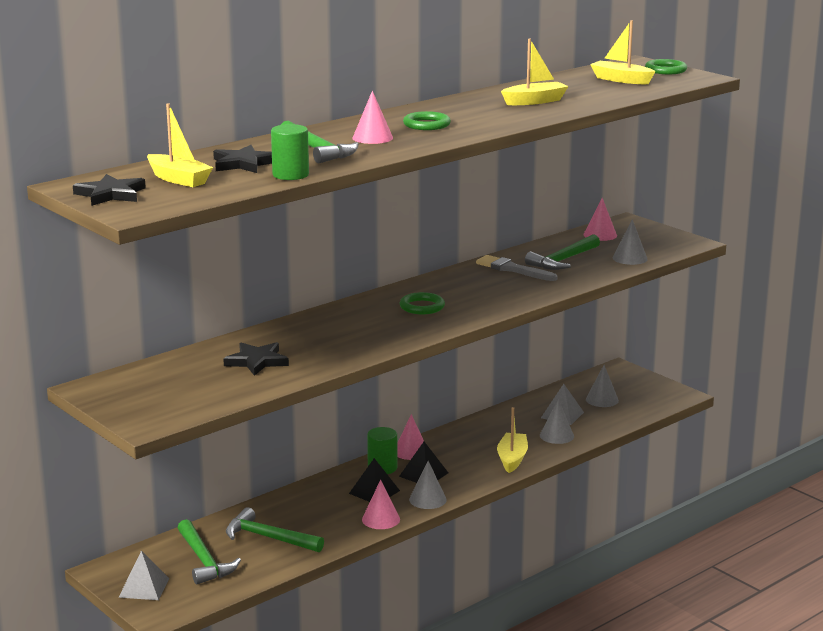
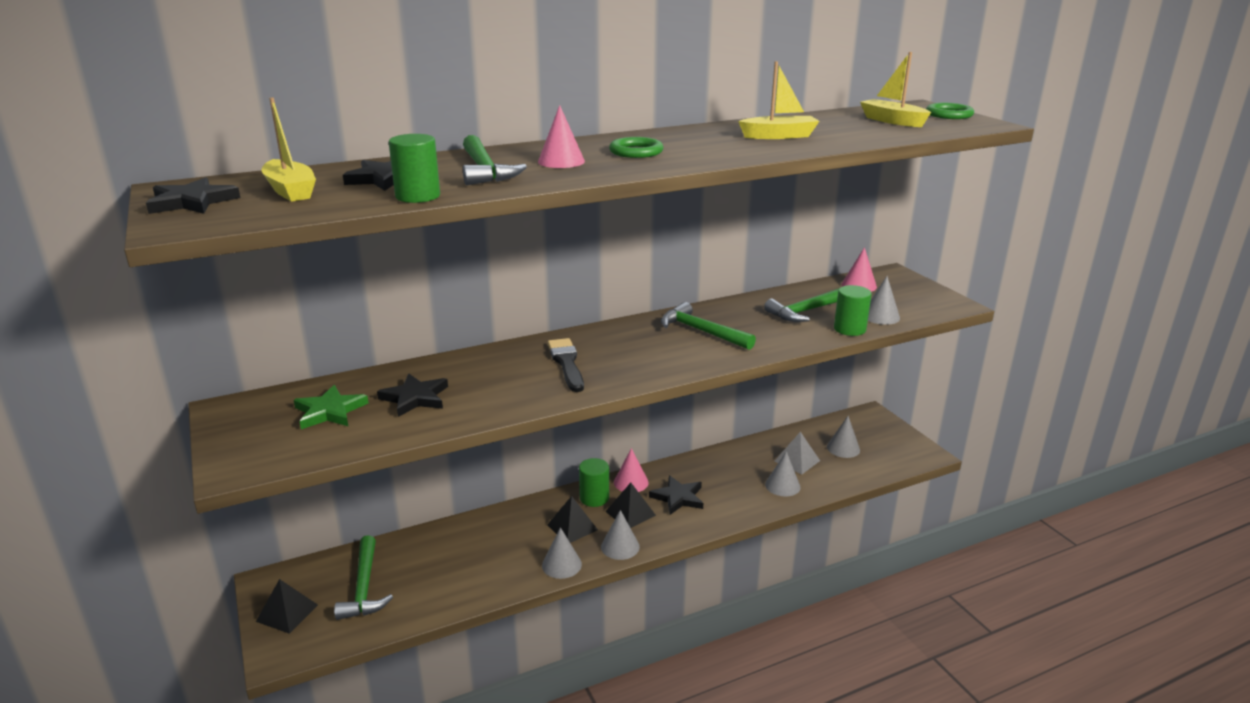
camera: 15 degrees right, 5 degrees up
grey pyramid [118,551,169,600] -> black pyramid [256,579,318,634]
green hammer [226,507,324,552] -> green hammer moved to [661,302,756,350]
pink cone [362,479,400,529] -> grey cone [542,527,582,579]
green ring [400,292,445,314] -> none
grey brush [476,255,557,281] -> none
yellow boat [497,407,528,473] -> none
none -> green star [294,385,368,429]
none -> black brush [548,338,584,392]
none -> black star [649,475,703,515]
none -> green cylinder [834,285,872,336]

